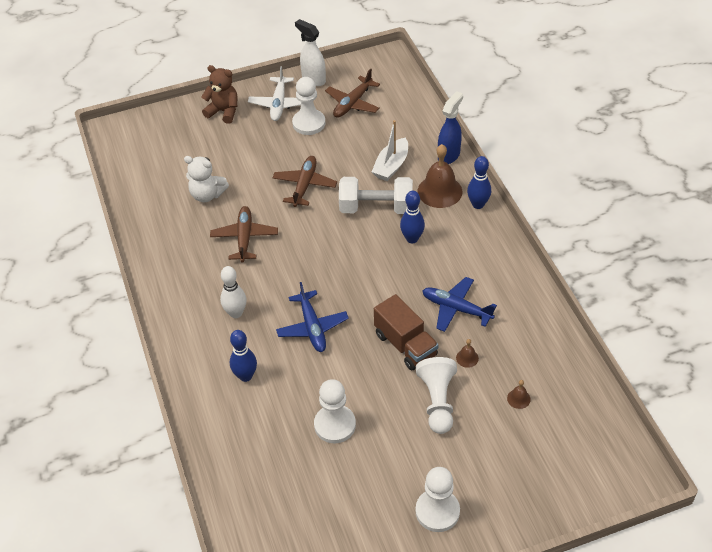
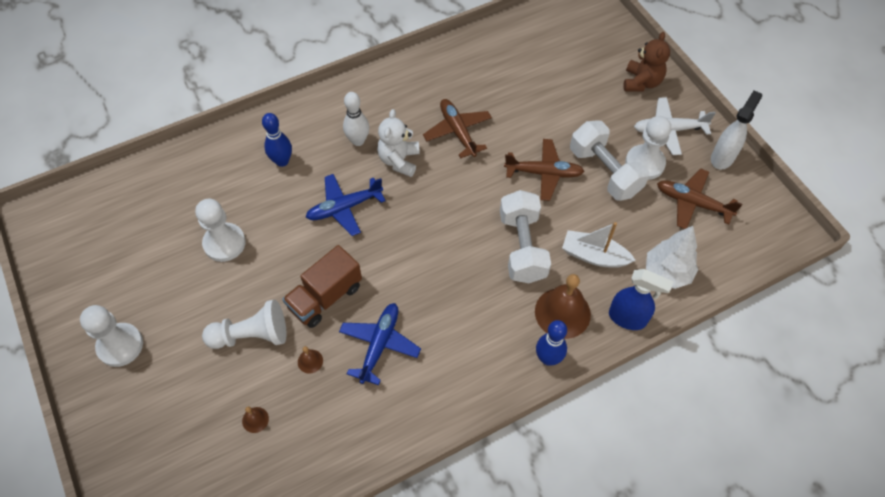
camera: 80 degrees right, 10 degrees up
white teddy bear [184,156,229,202] -> white teddy bear moved to [377,109,420,177]
brown plane [210,206,278,262] -> brown plane turned 105 degrees counterclockwise [423,99,492,158]
blue bowling pin [400,191,425,243] -> none
none -> white dumbbell [570,120,649,201]
none -> white tree [646,226,698,289]

